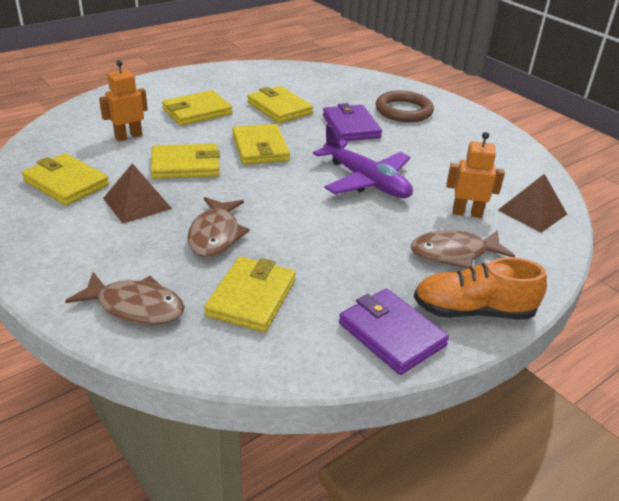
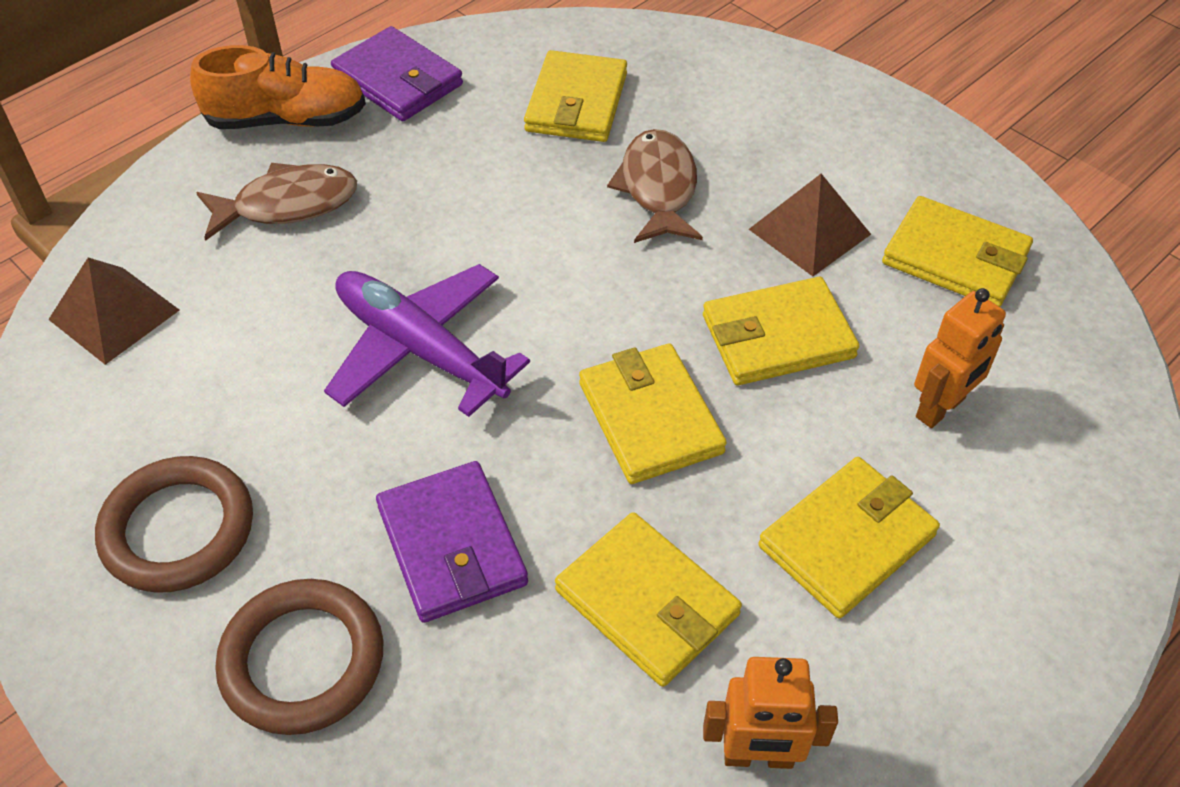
camera: 175 degrees right, 15 degrees up
brown fish [65,272,185,325] -> none
orange robot [446,132,505,218] -> orange robot moved to [703,657,838,769]
none -> brown ring [95,456,253,593]

